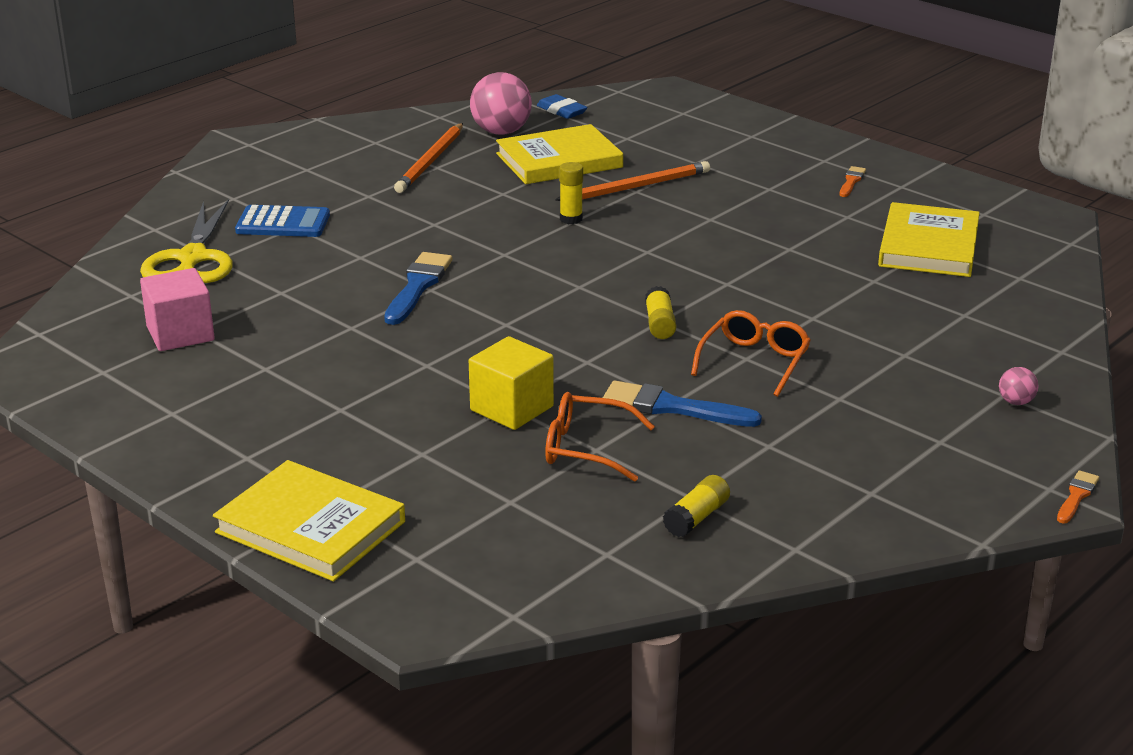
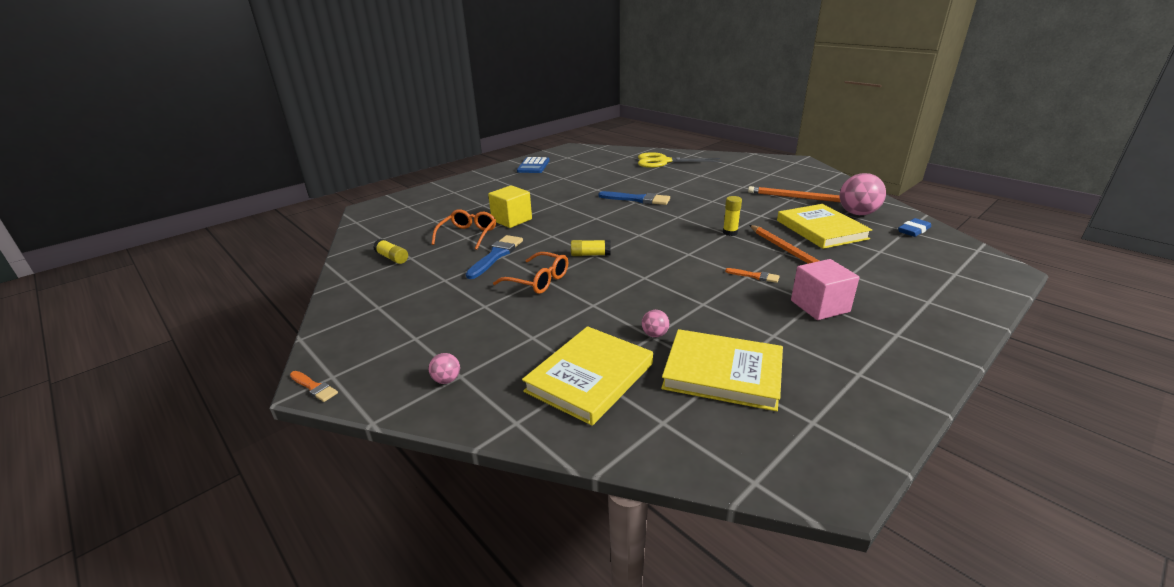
camera: 95 degrees right, 0 degrees up
pink cube [140,268,215,351] -> pink cube moved to [791,259,859,320]
yellow book [213,460,405,581] -> yellow book moved to [522,326,653,426]
blue calculator [235,205,330,237] -> blue calculator moved to [517,157,550,173]
orange brush [840,166,866,197] -> orange brush moved to [725,268,780,283]
none -> pink ball [642,310,669,337]

